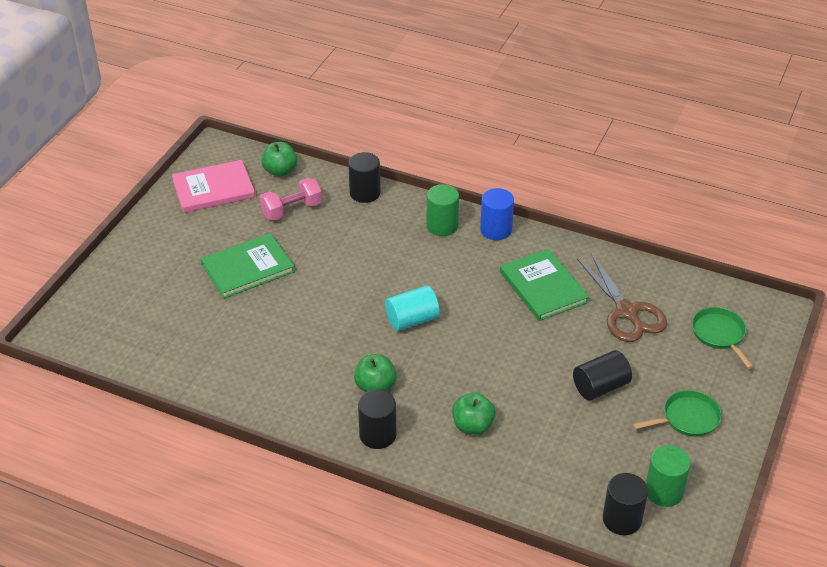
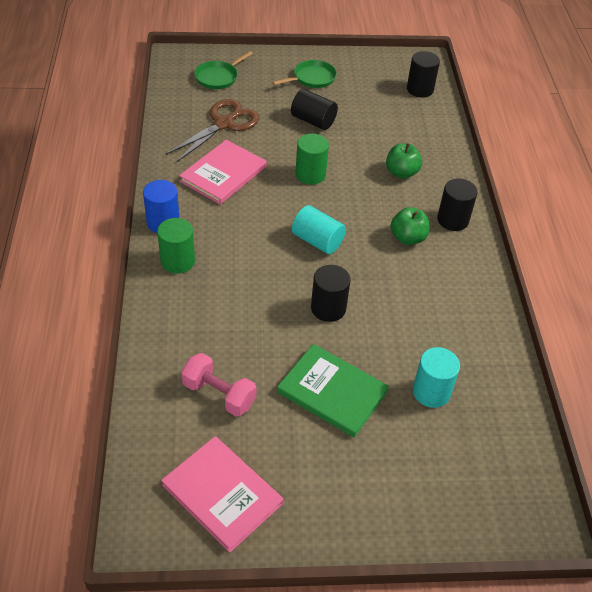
camera: 120 degrees left, 5 degrees up
green apple [261,142,297,177] -> none
black cylinder [348,152,380,203] -> black cylinder moved to [311,265,351,322]
green book [500,249,589,321] -> pink book [179,140,267,205]
green pan [633,390,722,437] -> green pan turned 105 degrees clockwise [272,60,337,88]
green cylinder [646,445,691,507] -> green cylinder moved to [295,134,329,185]
none -> turquoise cylinder [413,347,460,408]

